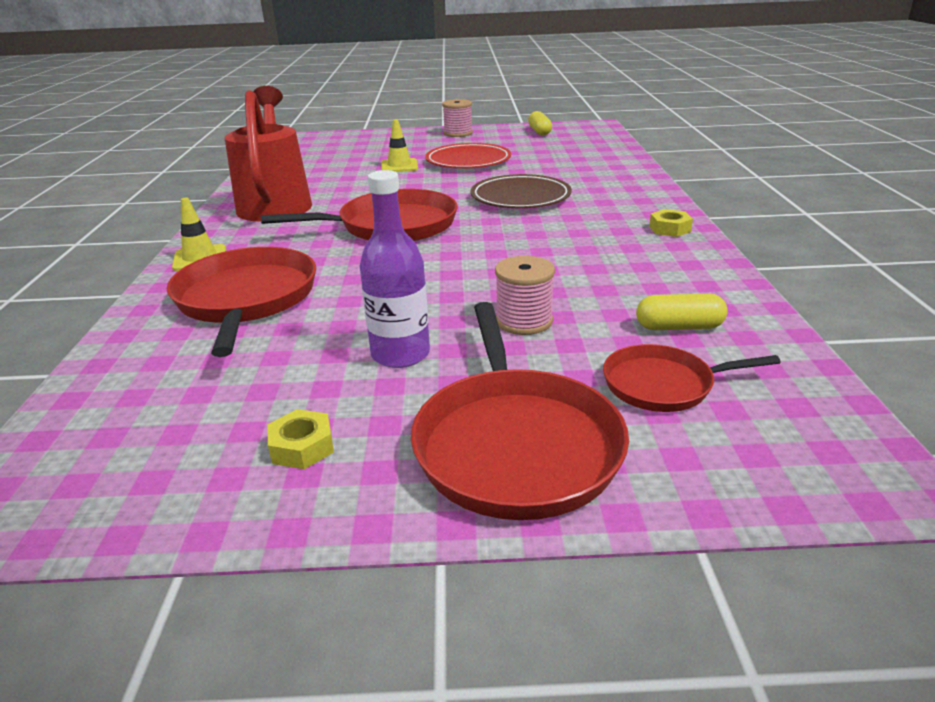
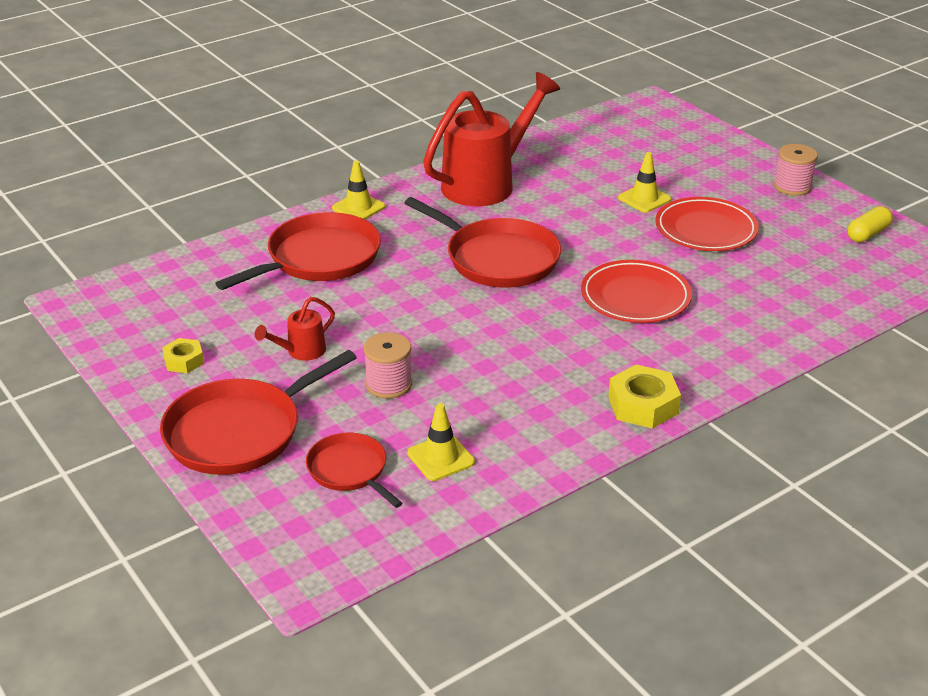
camera: 55 degrees right, 5 degrees up
purple bottle [360,170,430,368] -> red watering can [255,297,335,361]
brown plate [471,174,572,208] -> red plate [581,260,692,323]
yellow capsule [636,294,728,330] -> yellow traffic cone [407,403,475,481]
yellow nut [649,209,693,237] -> yellow nut [608,364,681,429], size x1.64

